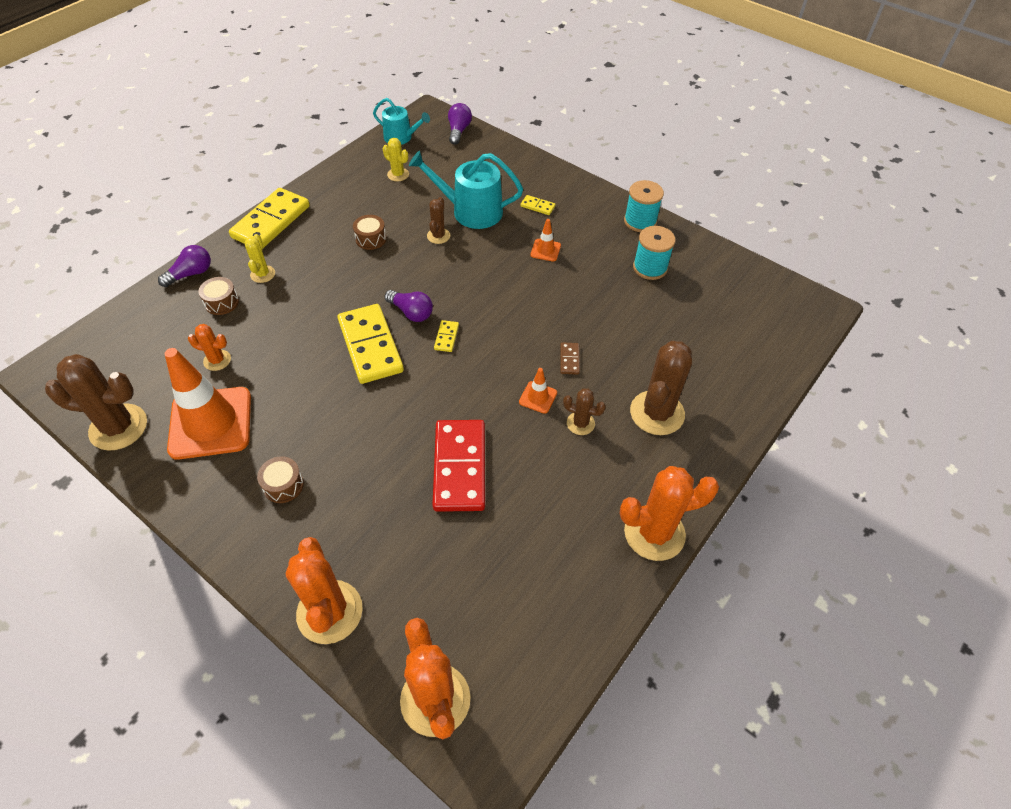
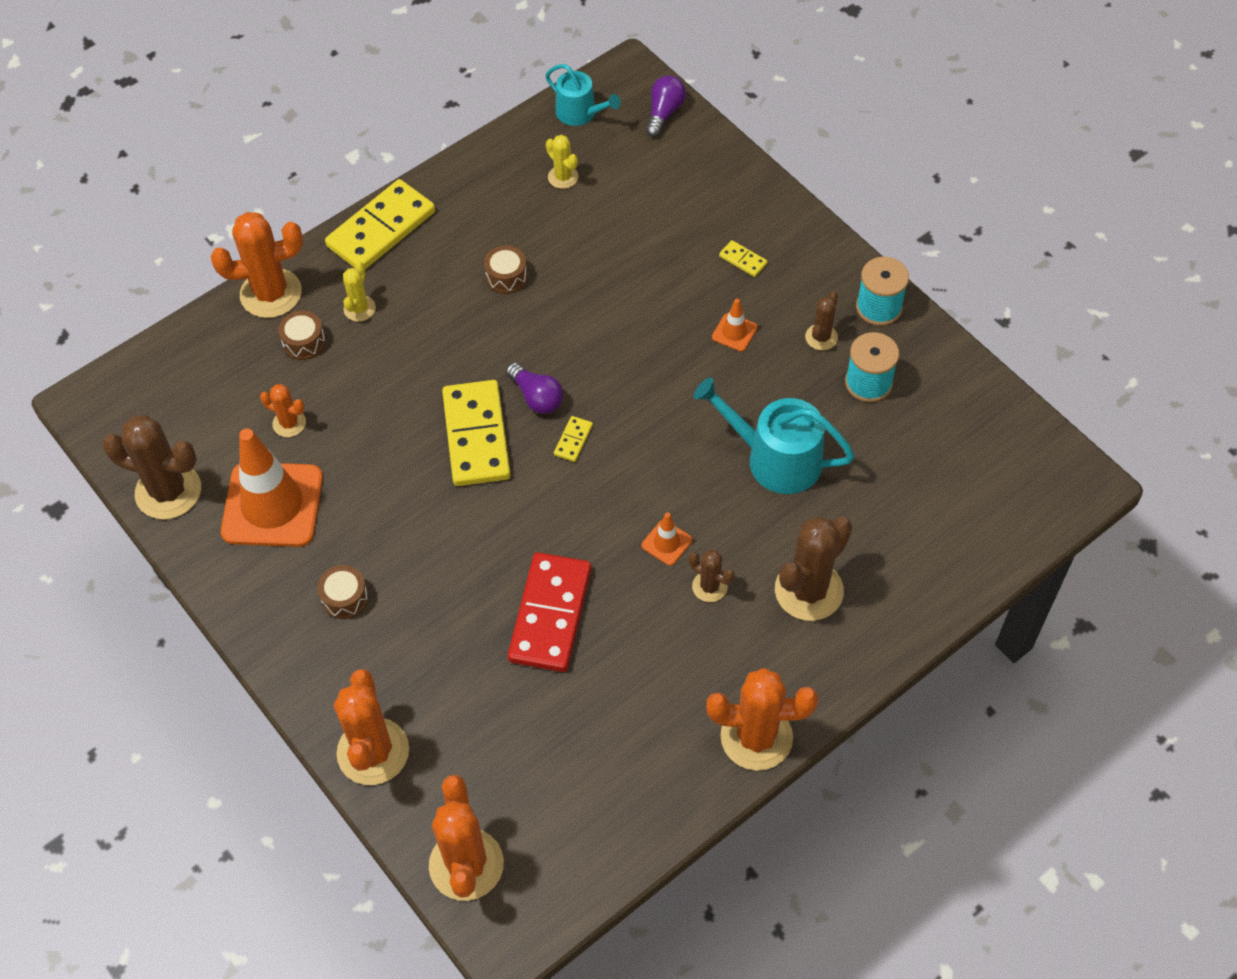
camera: 15 degrees right, 5 degrees up
purple light bulb [158,245,211,287] -> orange cactus [211,212,303,318]
turquoise watering can [409,151,523,229] -> turquoise watering can moved to [694,377,854,494]
brown cactus [427,197,450,244] -> brown cactus moved to [805,291,838,350]
brown domino [560,342,580,375] -> none

